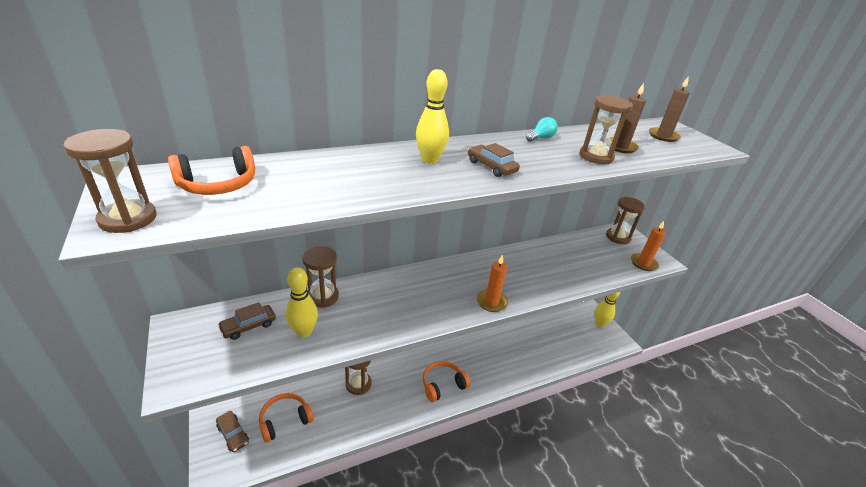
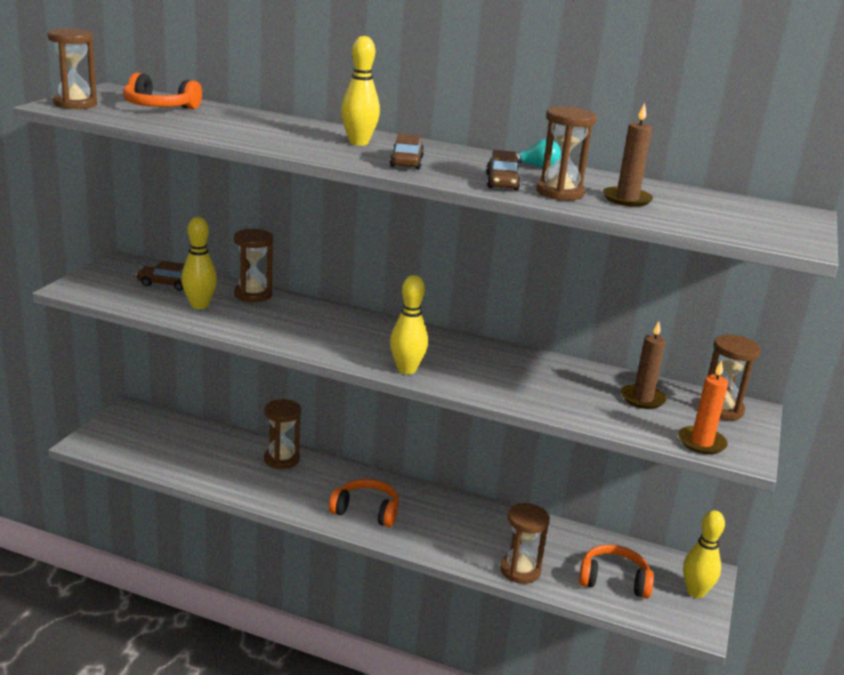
camera: 45 degrees right, 10 degrees down
brown car [216,411,249,452] -> brown car moved to [486,150,520,190]
orange headphones [259,393,314,443] -> orange headphones moved to [579,545,654,599]
orange candle [477,255,508,312] -> yellow bowling pin [390,275,428,374]
brown candle [649,76,690,142] -> brown candle moved to [621,321,667,409]
none -> brown hourglass [500,503,550,584]

